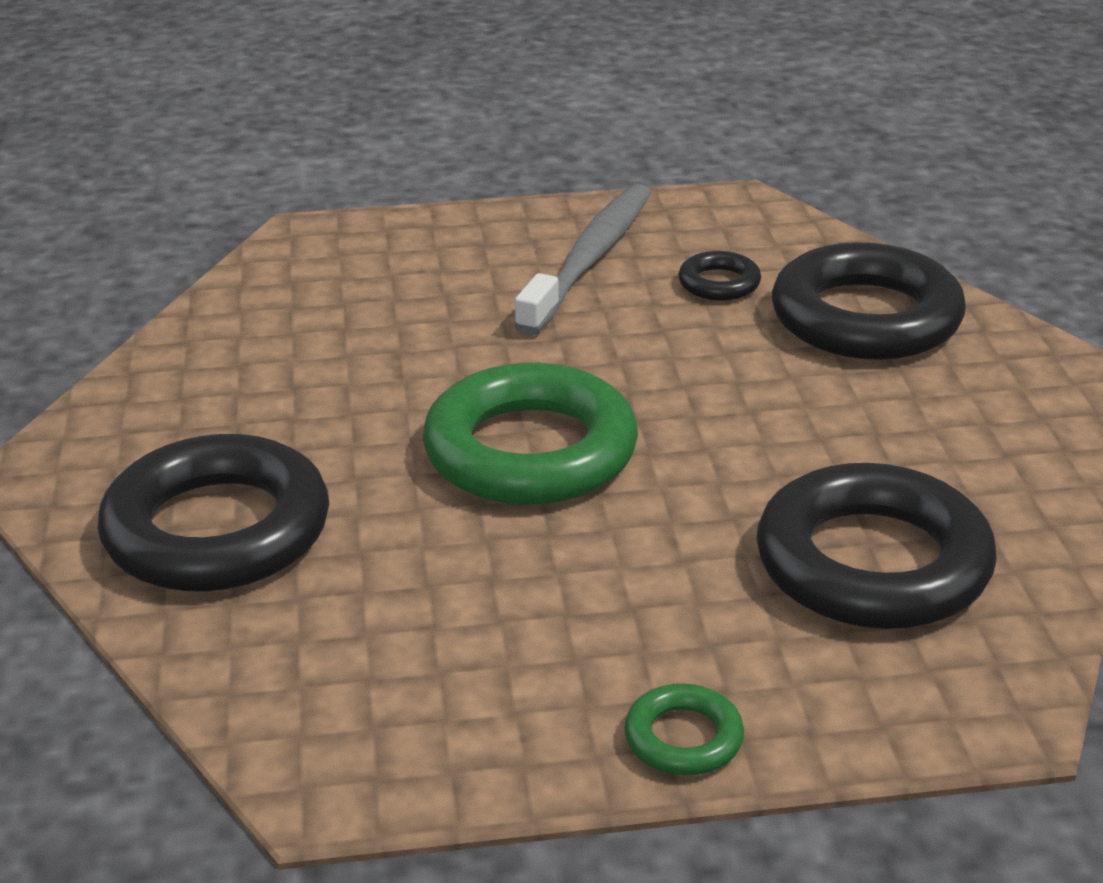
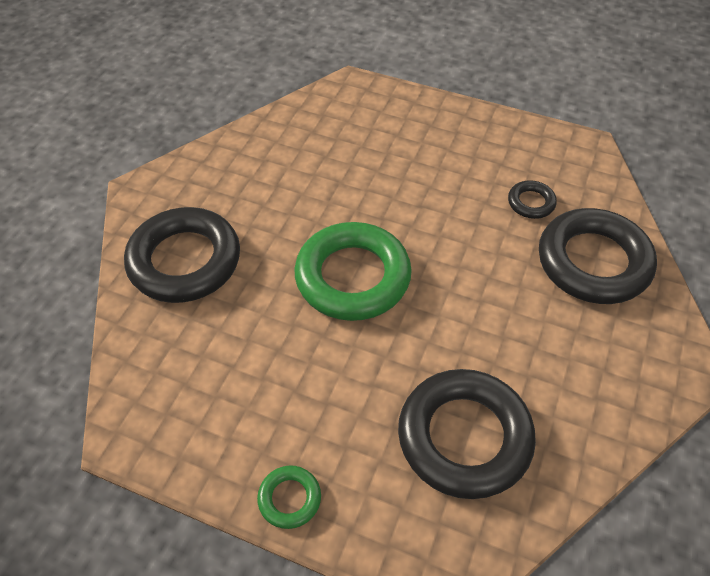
camera: 30 degrees right, 20 degrees up
grey toothbrush [514,184,652,335] -> none

